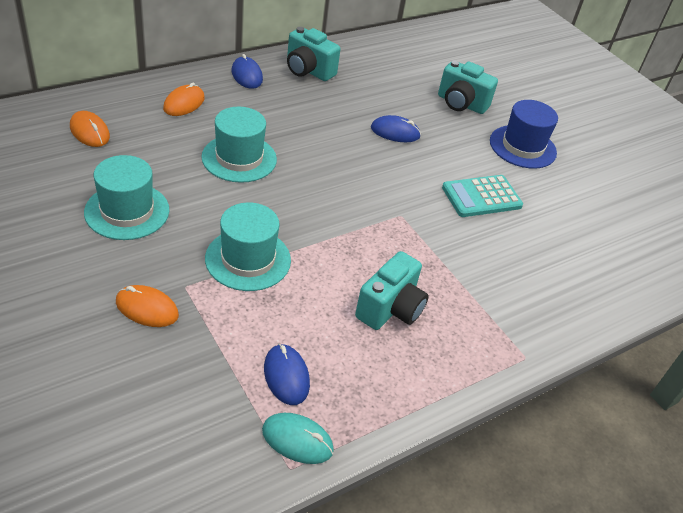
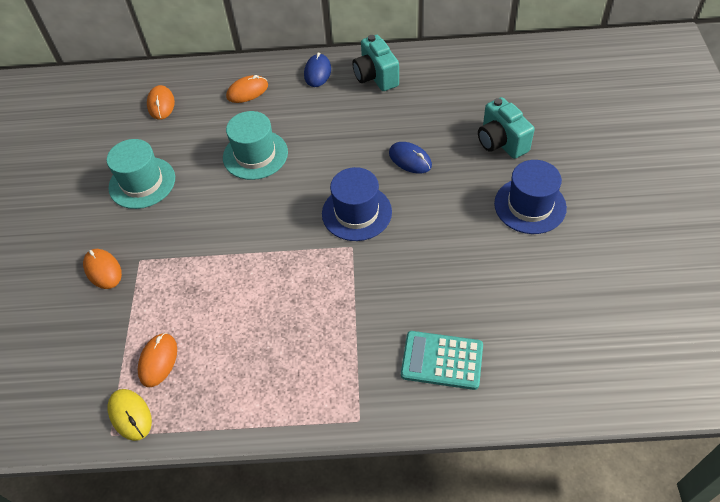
camera: 40 degrees right, 10 degrees up
turquoise hat [205,202,291,291] -> none
turquoise mouse [262,413,334,464] -> yellow mouse [108,389,152,441]
blue mouse [264,344,310,405] -> orange mouse [138,333,177,387]
turquoise camera [355,251,429,330] -> none
turquoise calculator [442,175,523,217] -> turquoise calculator moved to [401,331,483,390]
none -> blue hat [322,167,392,241]

